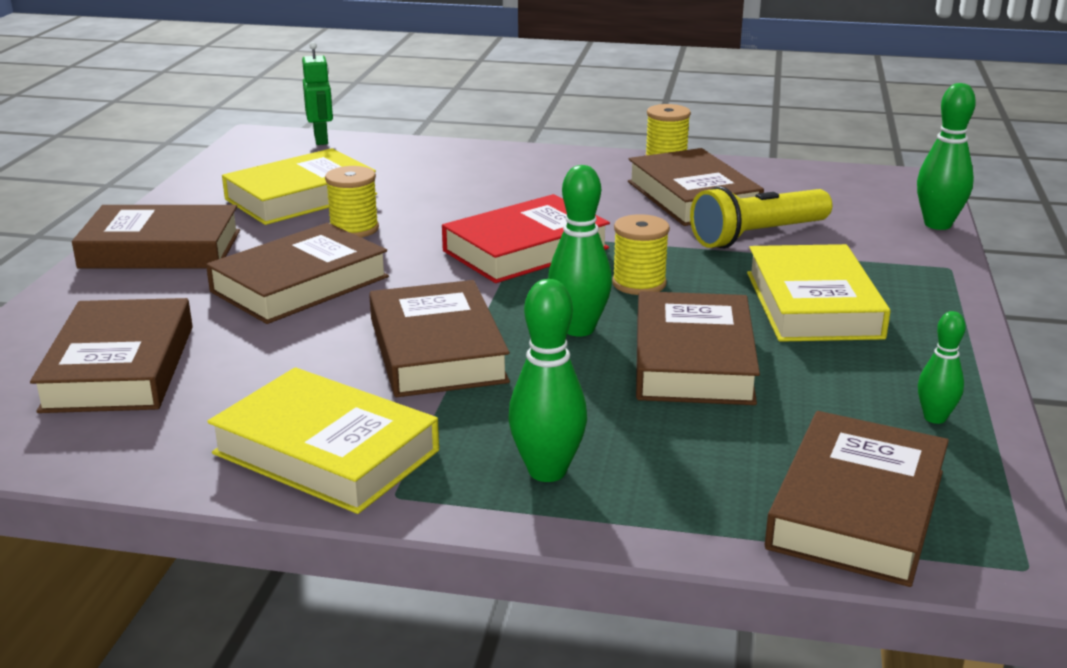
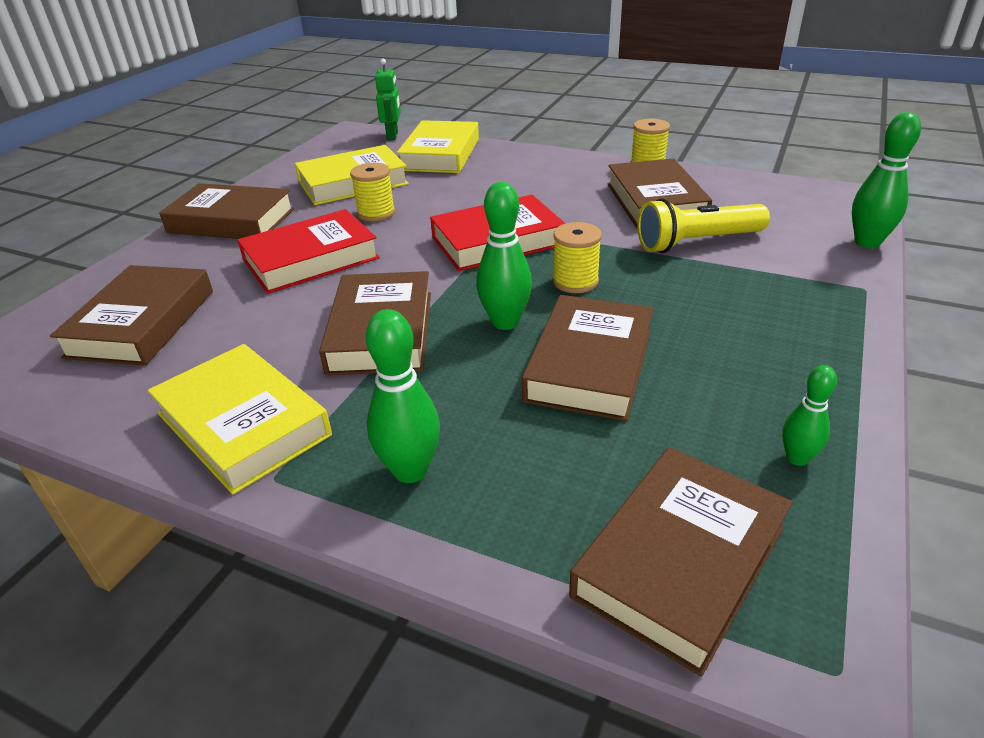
camera: 15 degrees right, 10 degrees up
brown book [206,223,389,324] -> red book [237,209,380,294]
yellow book [747,244,891,342] -> yellow book moved to [397,120,479,173]

